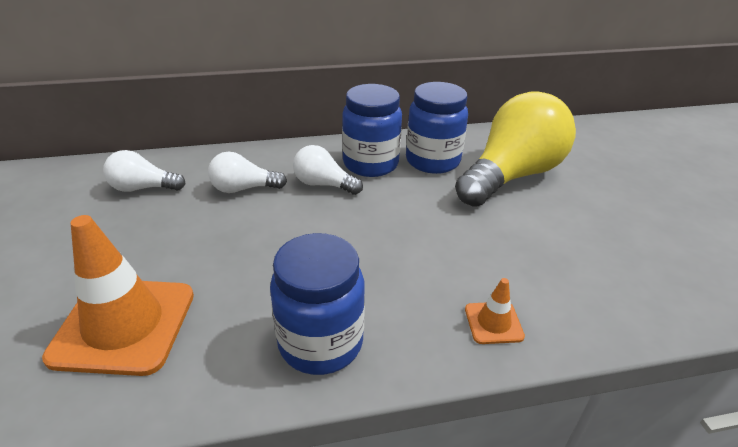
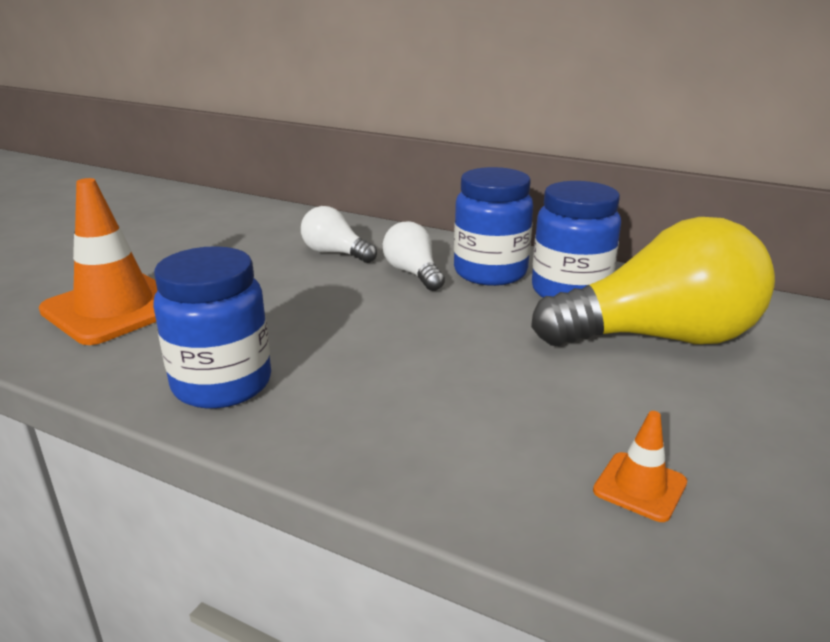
camera: 40 degrees right, 10 degrees down
white light bulb [103,150,186,192] -> none
orange traffic cone [465,278,525,344] -> orange traffic cone moved to [593,411,687,522]

